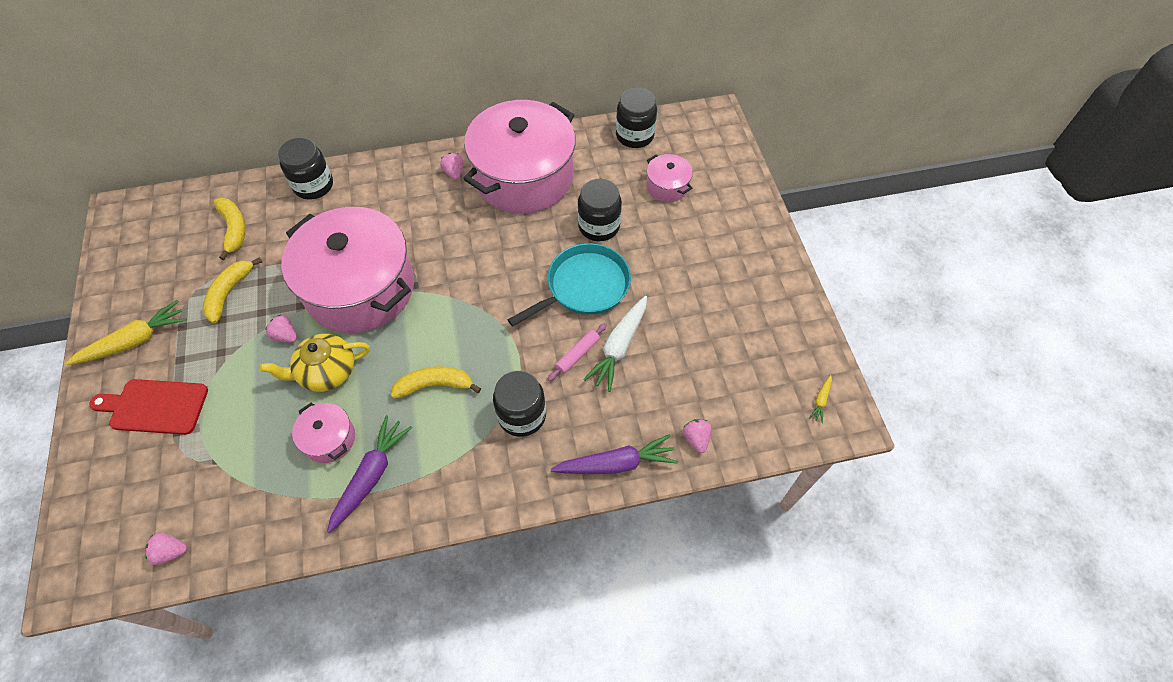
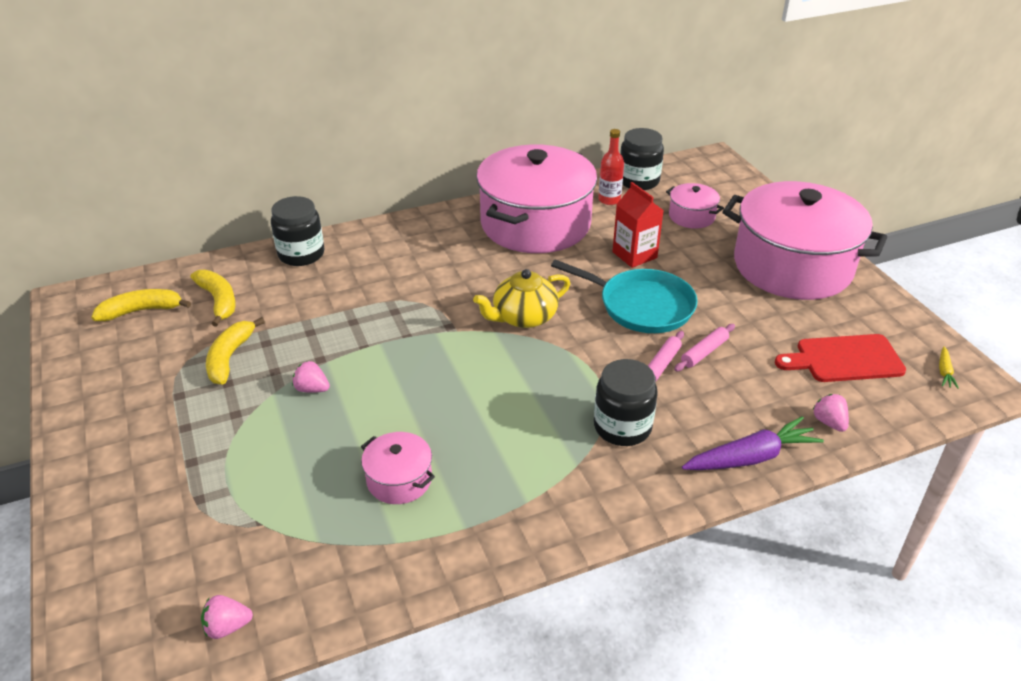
camera: 10 degrees left, 20 degrees down
yellow carrot [65,300,187,365] -> none
red cutting board [89,379,208,435] -> red cutting board moved to [775,334,906,382]
yellow teapot [260,334,370,392] -> yellow teapot moved to [473,269,570,328]
pink pot [281,207,414,333] -> pink pot moved to [722,181,887,300]
purple carrot [327,416,412,533] -> none
yellow banana [391,366,481,399] -> yellow banana moved to [91,289,191,321]
pink strawberry [440,153,463,180] -> none
turquoise pan [508,243,631,327] -> turquoise pan turned 75 degrees clockwise [551,259,698,333]
black jar [578,179,622,241] -> red carton [612,182,664,268]
white carrot [583,296,647,392] -> pink rolling pin [674,324,735,371]
none -> red bottle [598,129,624,205]

